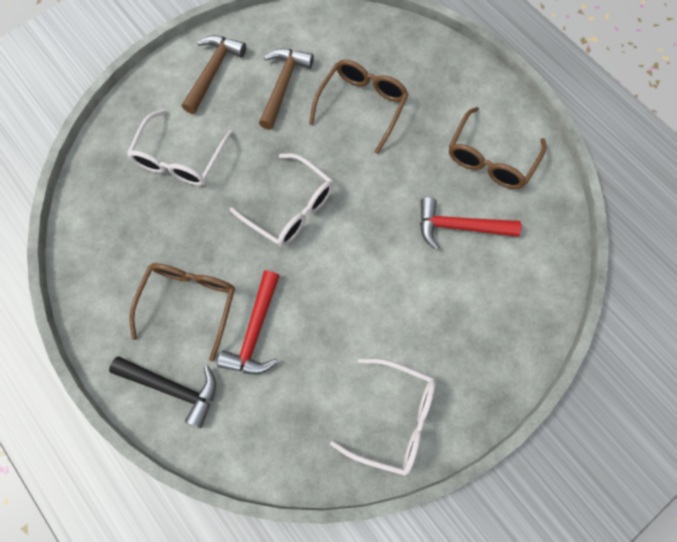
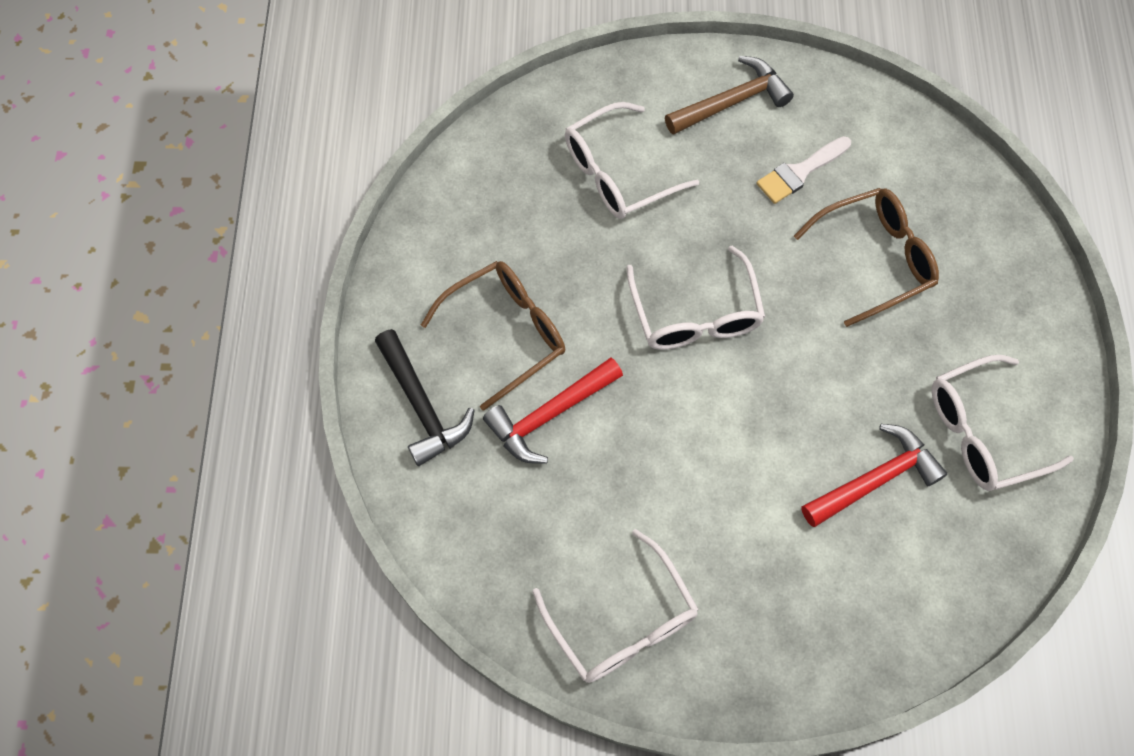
camera: 40 degrees right, 5 degrees down
brown hammer [259,49,314,130] -> white brush [757,136,851,204]
red hammer [420,197,521,250] -> red hammer turned 105 degrees clockwise [802,424,947,527]
brown glasses [449,107,547,189] -> white glasses [932,355,1074,491]

